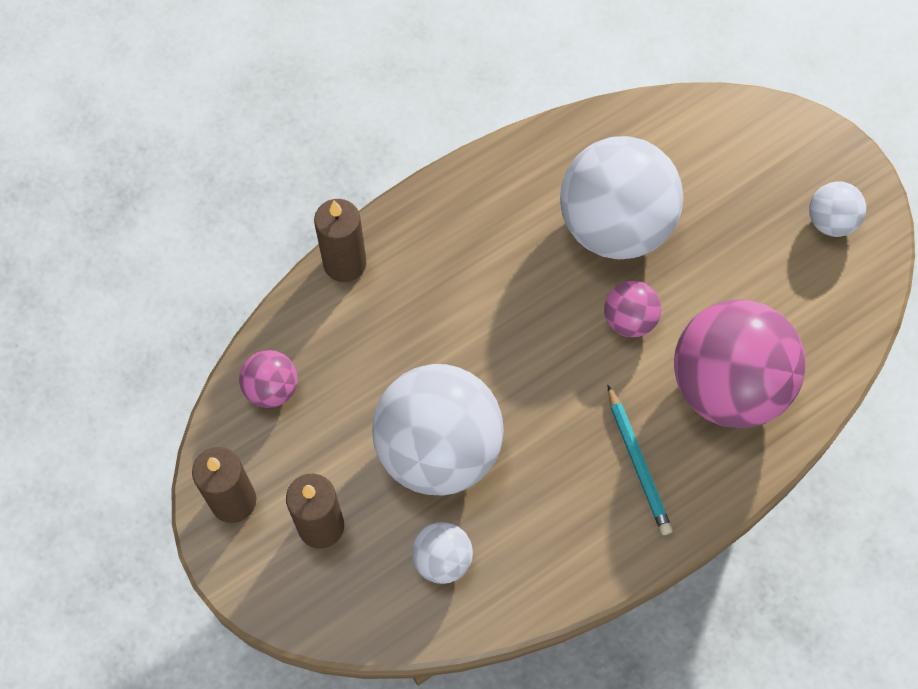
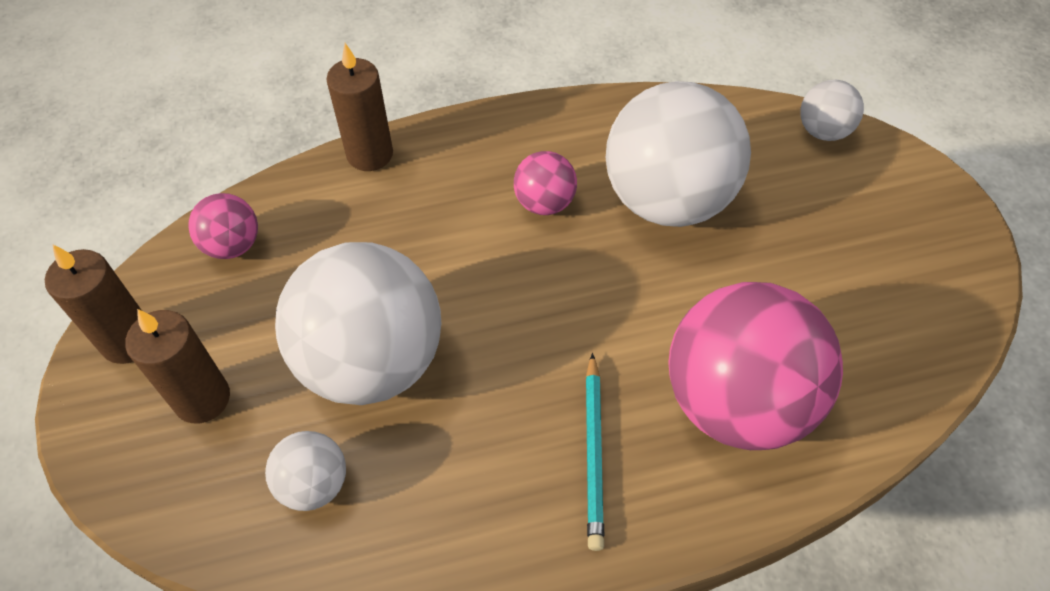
camera: 20 degrees right, 10 degrees down
pink ball [604,281,661,338] -> pink ball moved to [514,151,577,215]
white ball [809,181,866,237] -> white ball moved to [800,80,864,141]

